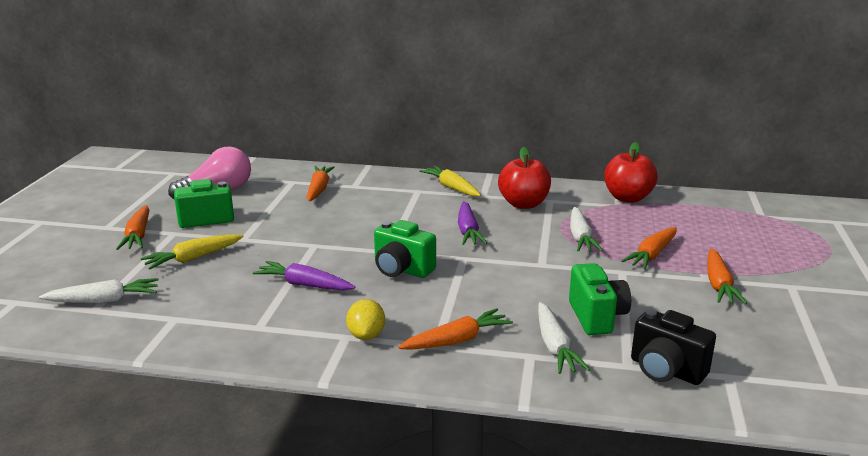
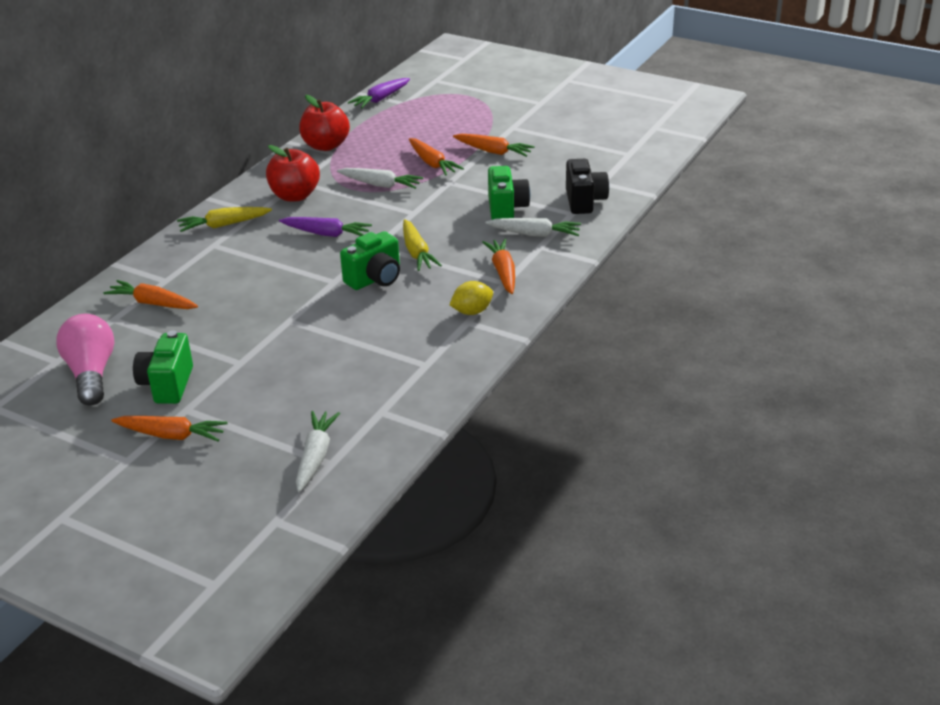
camera: 70 degrees left, 10 degrees up
yellow carrot [140,234,244,270] -> yellow carrot moved to [403,219,442,271]
purple carrot [253,261,355,290] -> purple carrot moved to [348,78,410,109]
yellow lemon [346,299,385,340] -> yellow lemon turned 45 degrees counterclockwise [450,281,493,315]
green camera [569,263,631,335] -> green camera turned 75 degrees clockwise [488,166,530,220]
black camera [631,309,716,385] -> black camera turned 60 degrees counterclockwise [566,159,609,214]

